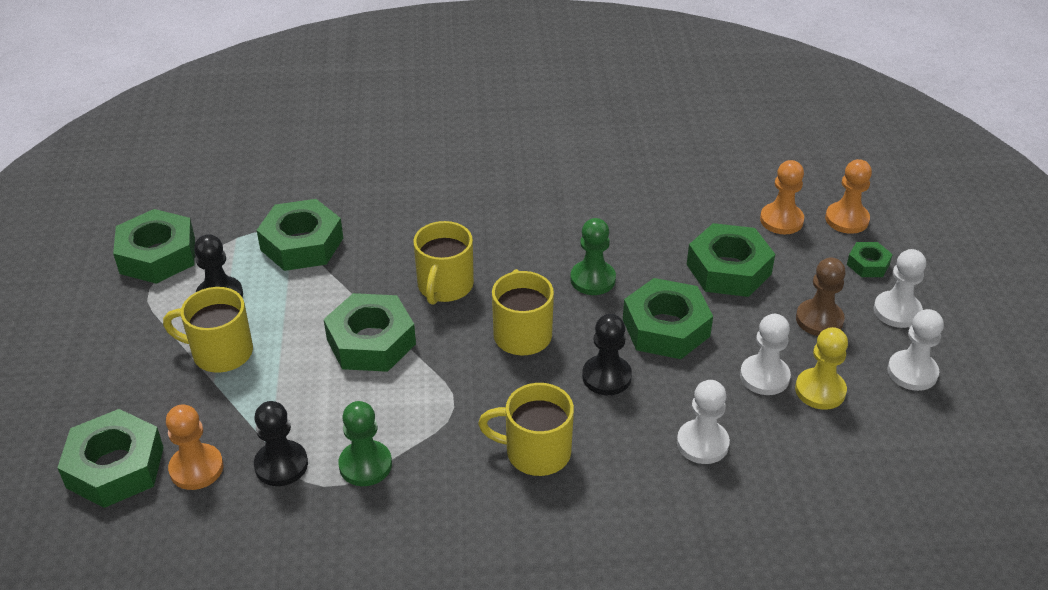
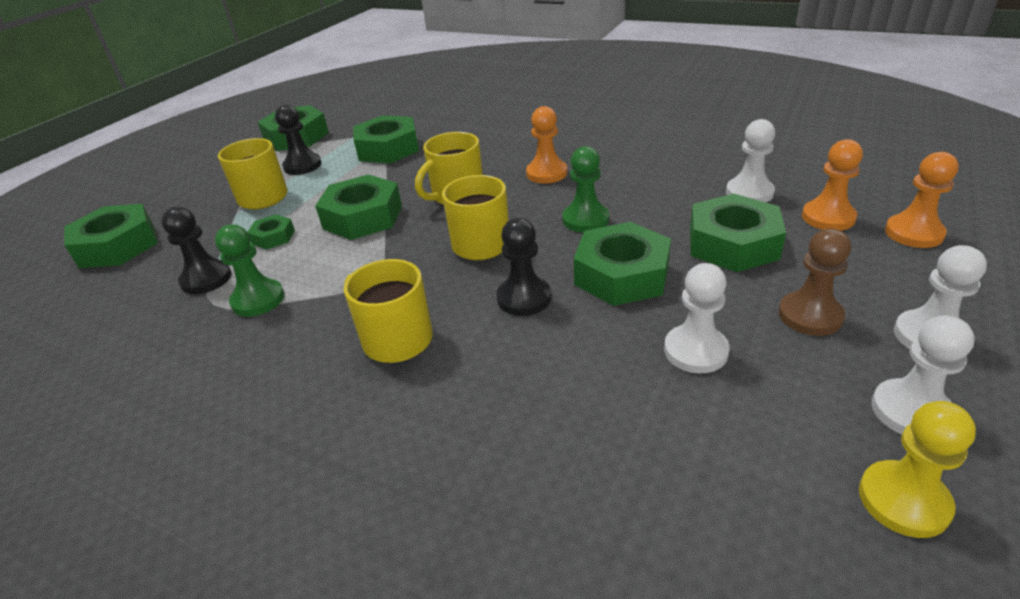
camera: 35 degrees right, 5 degrees down
orange pawn [166,404,223,490] -> orange pawn moved to [526,106,567,184]
white pawn [677,380,730,464] -> white pawn moved to [726,119,775,202]
yellow pawn [795,327,848,410] -> yellow pawn moved to [859,401,976,538]
green nut [847,242,893,277] -> green nut moved to [248,214,295,249]

